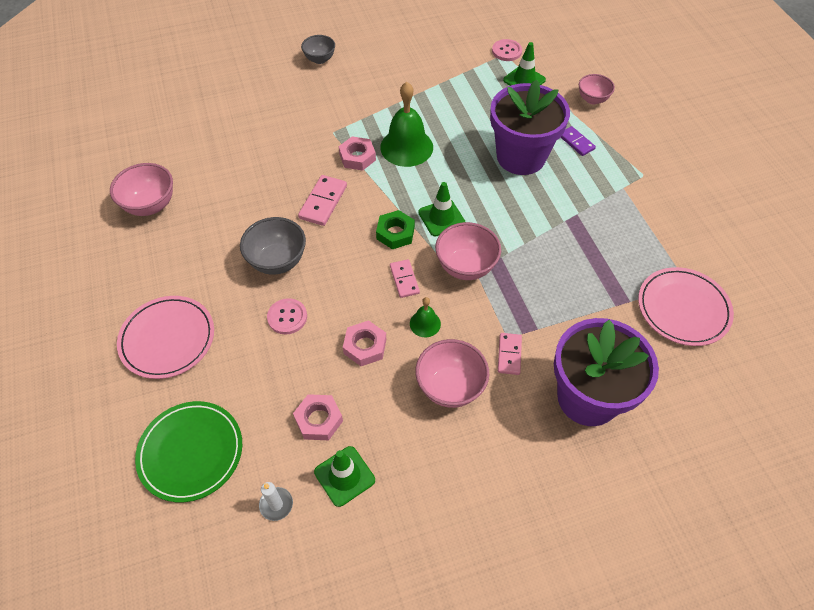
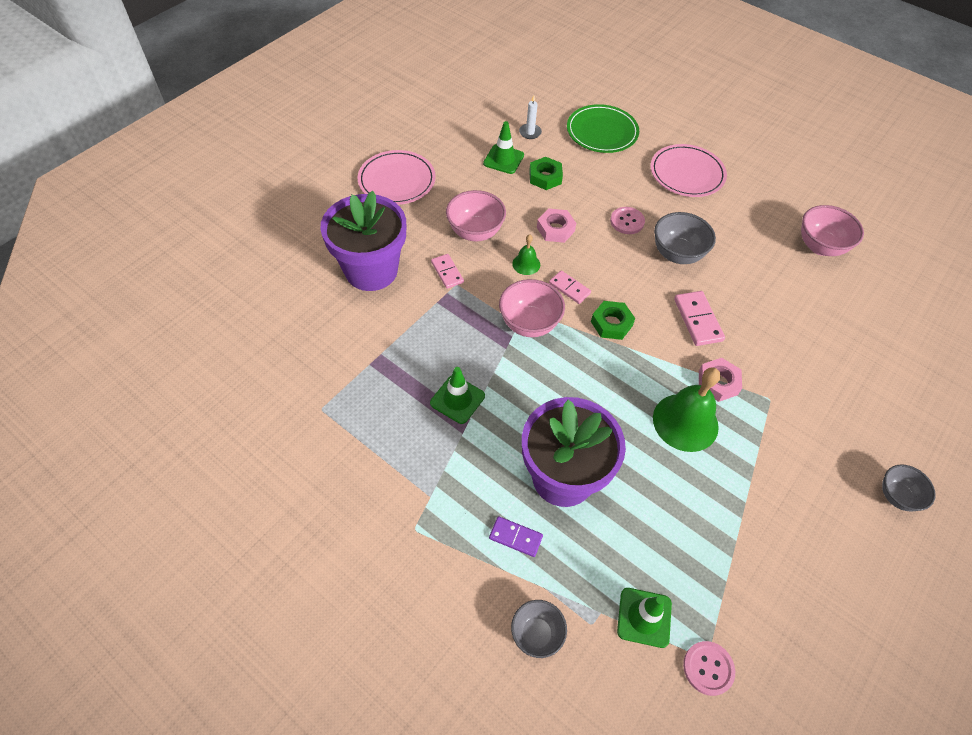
camera: 145 degrees right, 0 degrees up
pink nut [293,394,343,440] -> green nut [529,157,563,190]
green traffic cone [418,182,465,236] -> green traffic cone moved to [430,367,485,424]
pink bowl [579,74,615,104] -> grey bowl [511,600,567,658]
pink plate [638,267,734,346] -> pink plate moved to [358,150,436,205]

